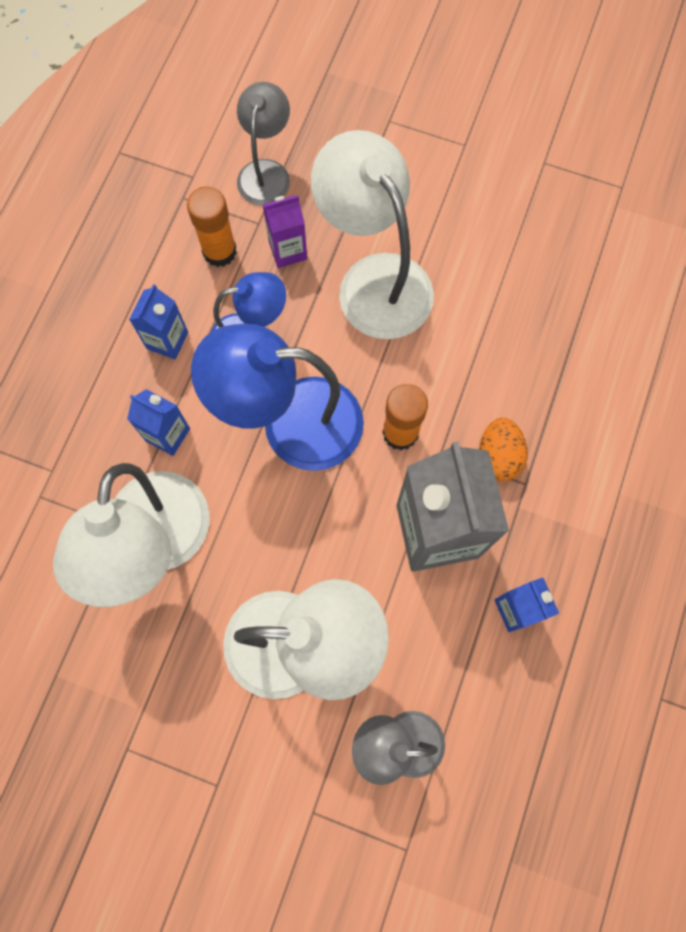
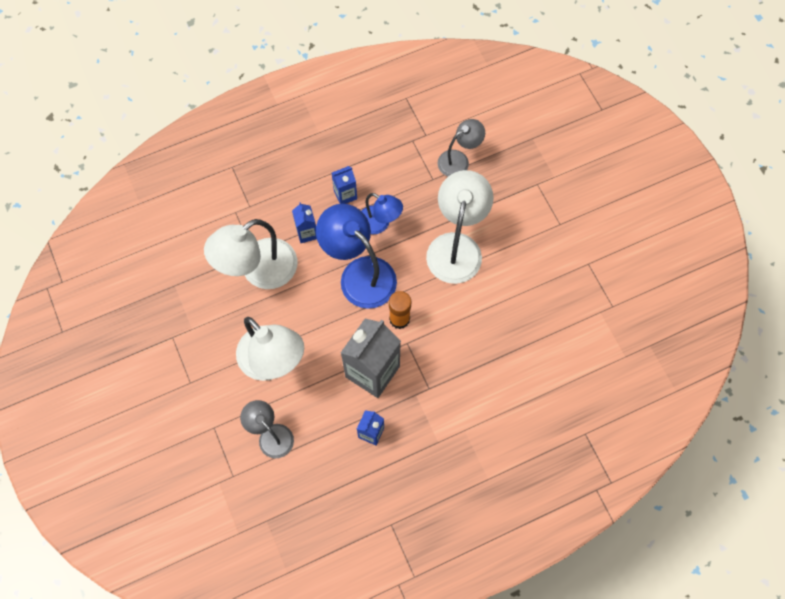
camera: 45 degrees right, 5 degrees down
orange glue stick [187,186,237,267] -> none
purple carton [263,195,307,268] -> none
orange egg [479,418,528,481] -> none

